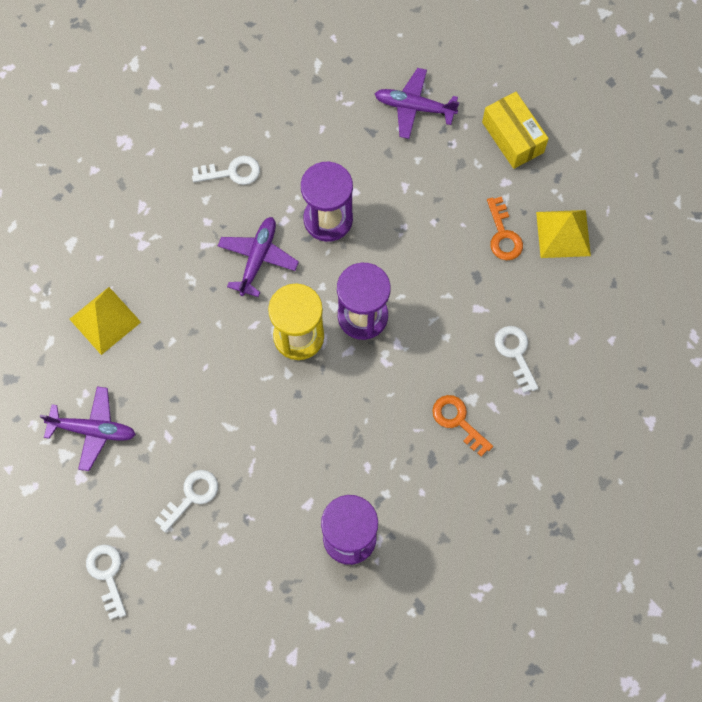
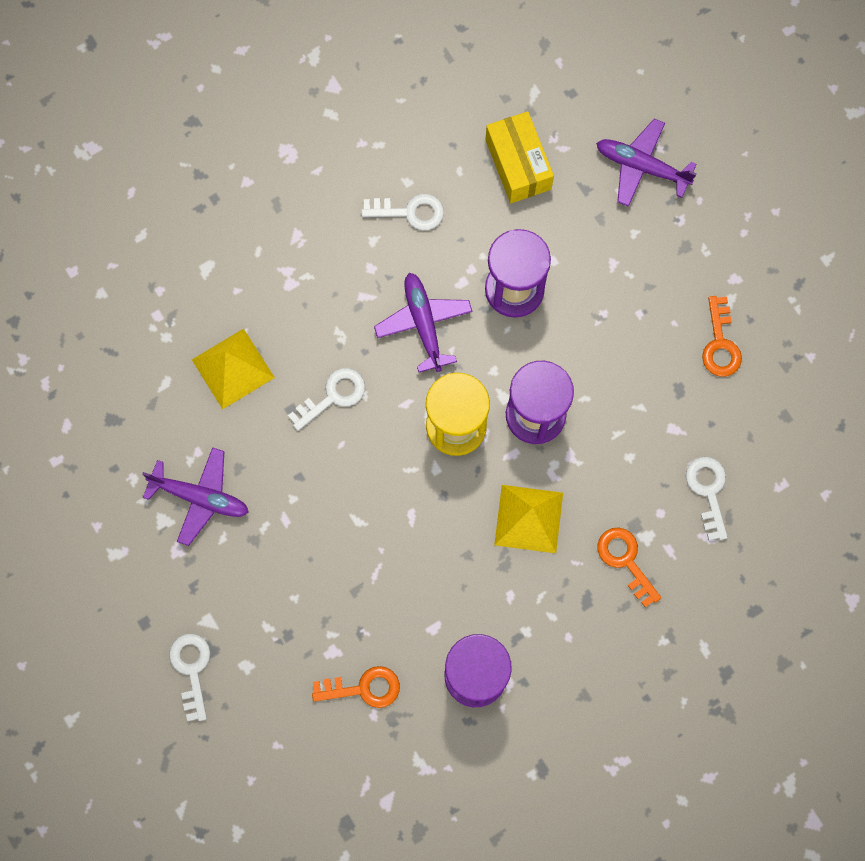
camera: 10 degrees right, 5 degrees up
white key [154,470,218,532] -> white key moved to [288,368,365,431]
purple plane [218,217,299,297] -> purple plane turned 45 degrees counterclockwise [374,273,473,372]
yellow box [482,92,549,169] -> yellow box moved to [485,111,554,203]
yellow pyramid [536,210,591,258] -> yellow pyramid moved to [494,485,563,553]
none -> orange key [312,666,400,708]

